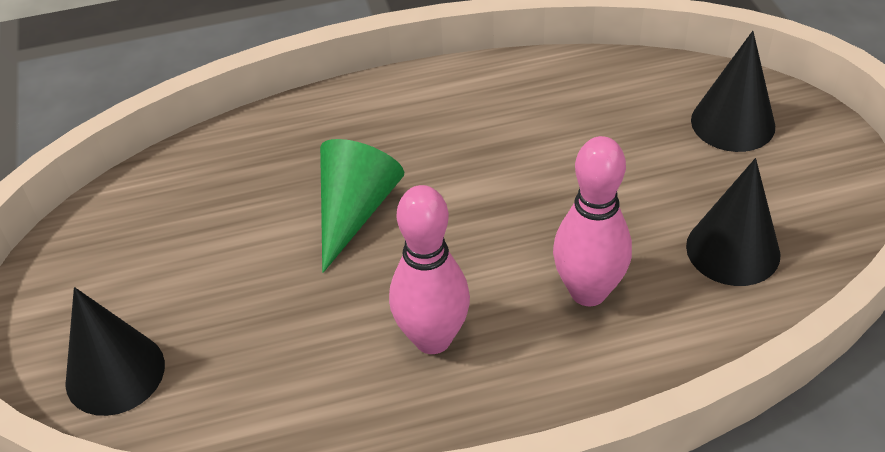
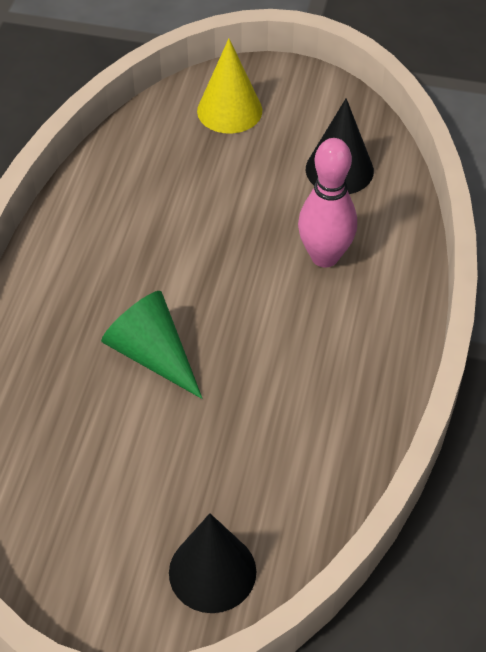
camera: 65 degrees left, 5 degrees up
pink bowling pin [389,185,470,354] -> none
black cone [691,31,775,152] -> yellow cone [197,39,262,134]

